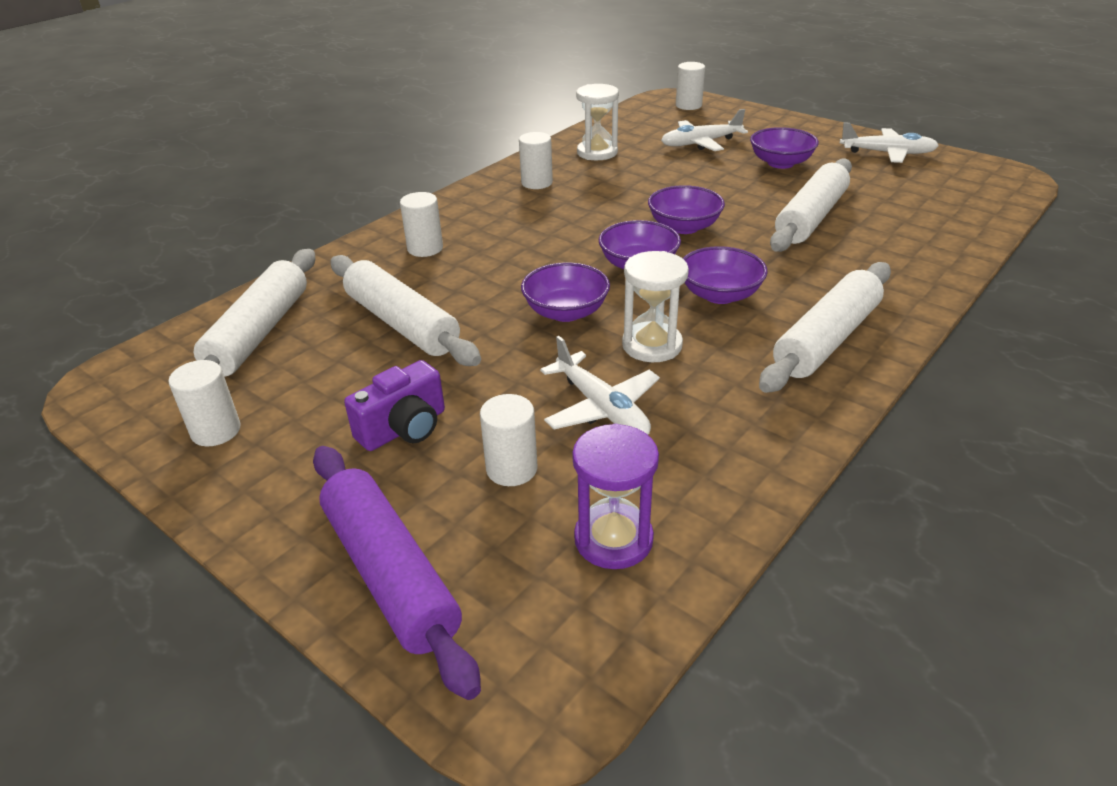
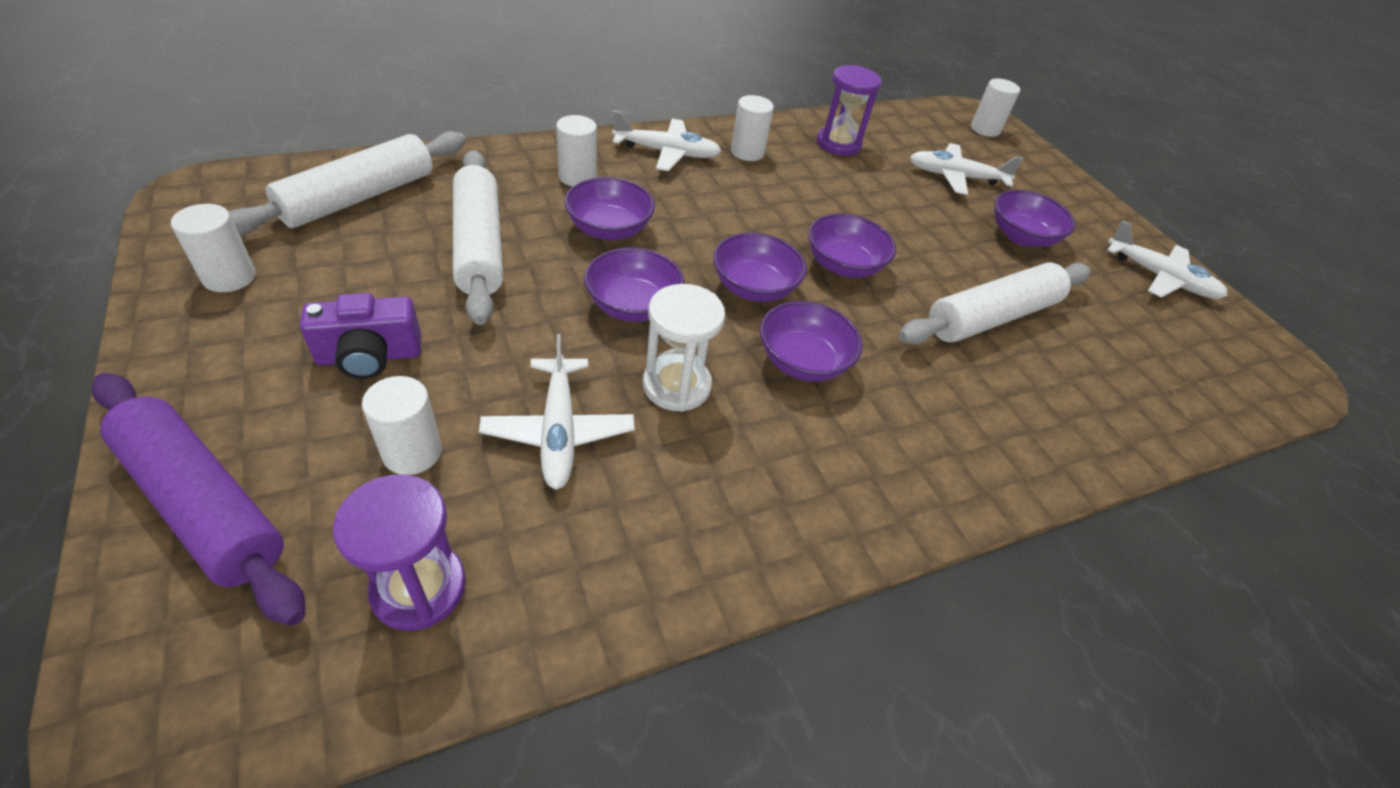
camera: 20 degrees right, 10 degrees up
purple rolling pin [313,446,481,700] -> purple rolling pin turned 45 degrees counterclockwise [92,373,306,626]
white hourglass [576,84,619,160] -> purple hourglass [817,65,882,156]
white rolling pin [759,262,891,393] -> none
none -> purple bowl [564,177,655,240]
none -> white plane [612,111,722,171]

